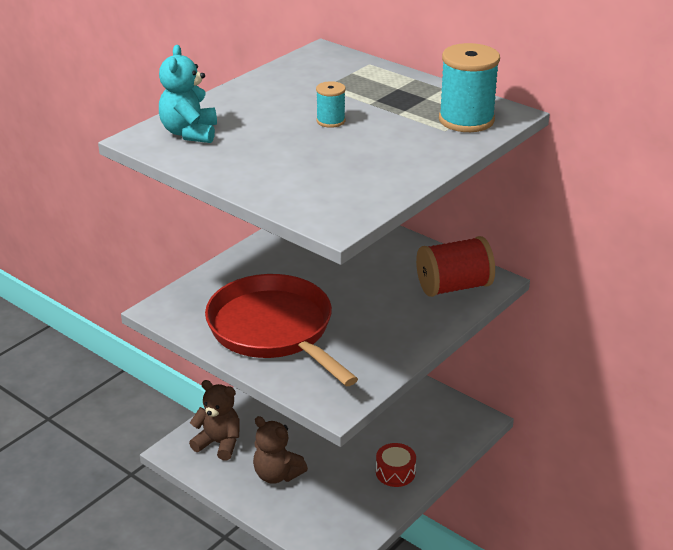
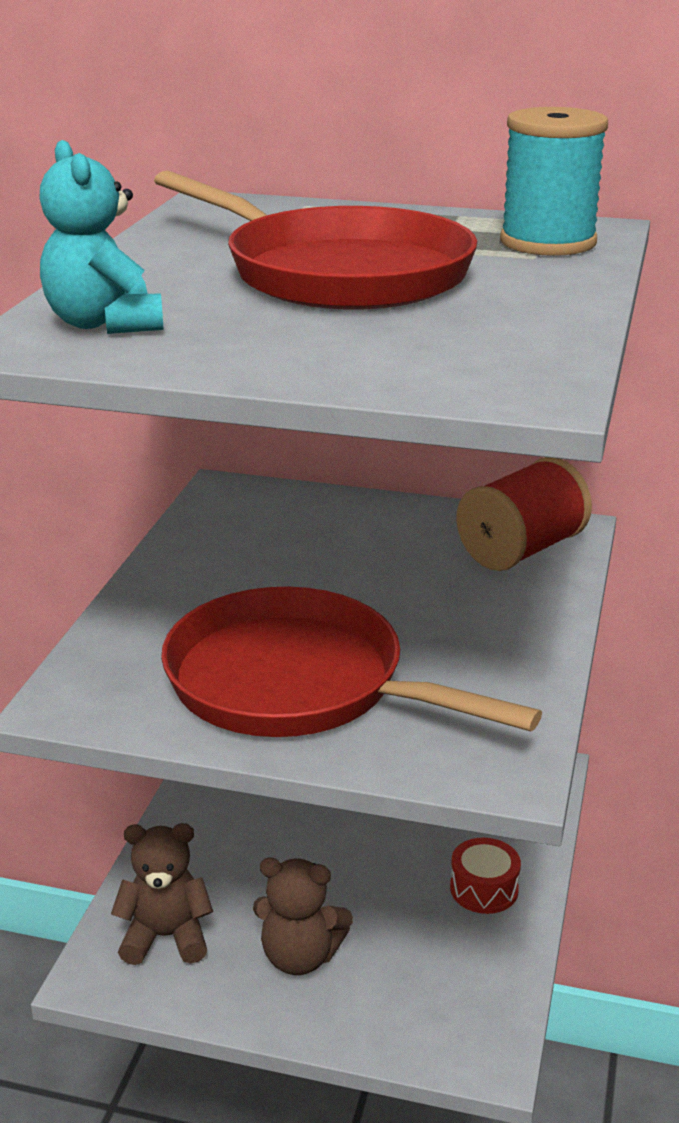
camera: 25 degrees left, 5 degrees down
turquoise spool [316,81,346,128] -> red pan [154,170,477,310]

